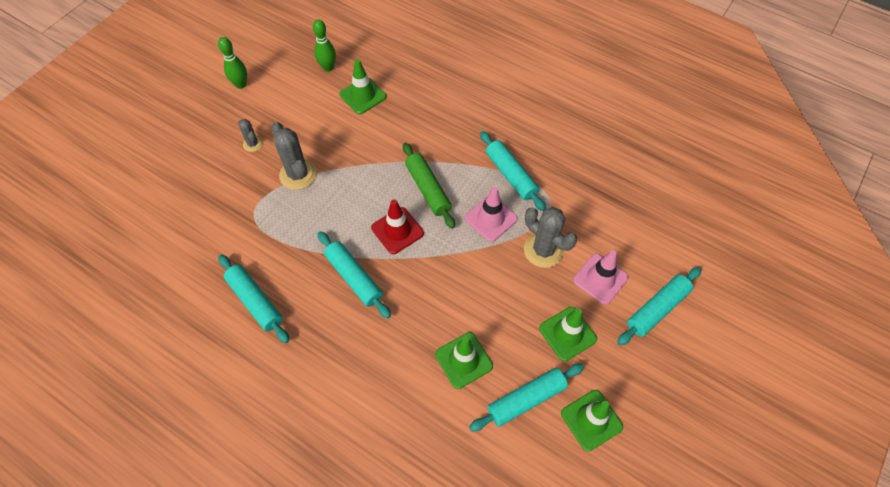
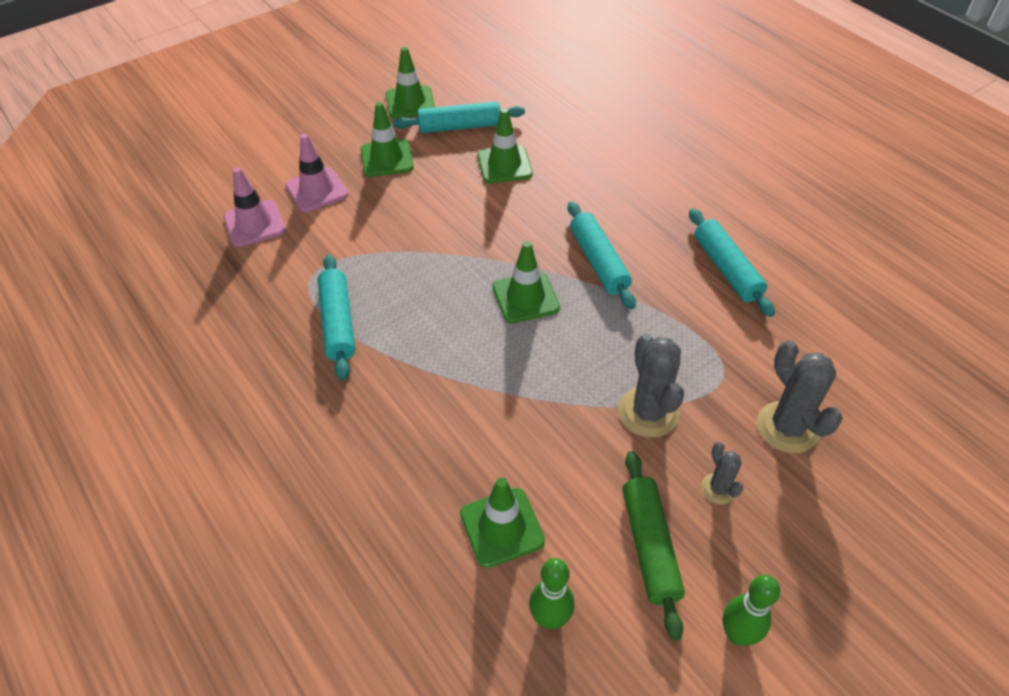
camera: 160 degrees left, 10 degrees down
red traffic cone [371,199,424,254] -> green traffic cone [492,241,560,323]
green rolling pin [403,143,455,229] -> green rolling pin moved to [623,451,685,641]
pink traffic cone [465,187,518,242] -> pink traffic cone moved to [224,167,286,247]
grey cactus [524,207,577,268] -> grey cactus moved to [757,340,842,453]
turquoise rolling pin [617,267,701,345] -> none

